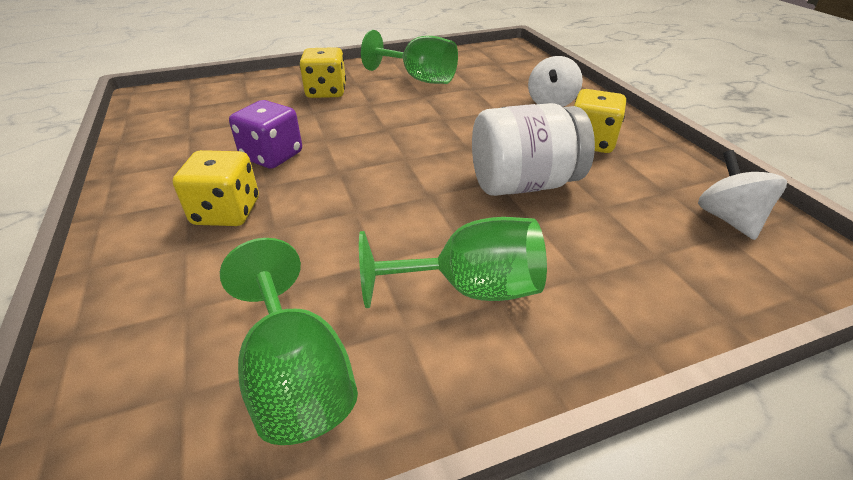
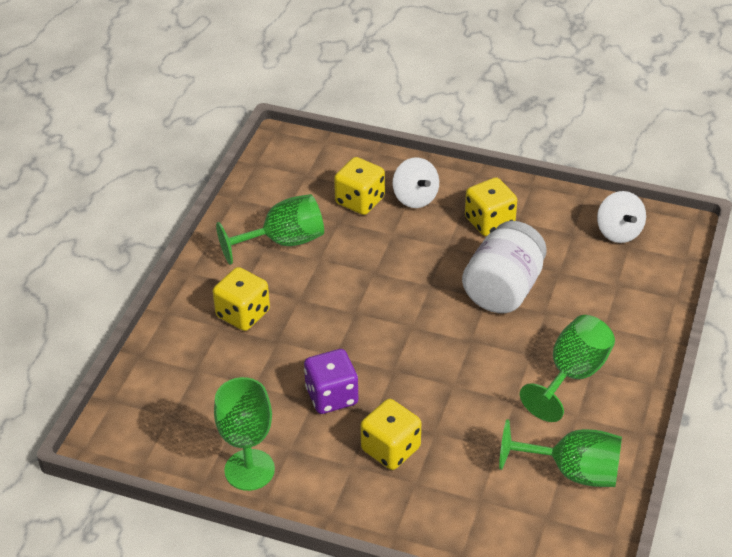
camera: 50 degrees left, 5 degrees up
white spinning top [698,150,787,240] -> white spinning top turned 135 degrees counterclockwise [597,191,646,243]
none -> green goblet [214,377,275,491]
none -> yellow dice [334,157,385,215]

